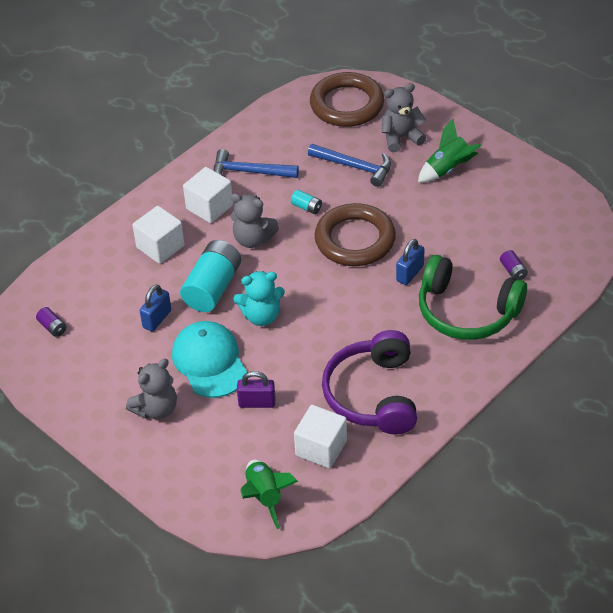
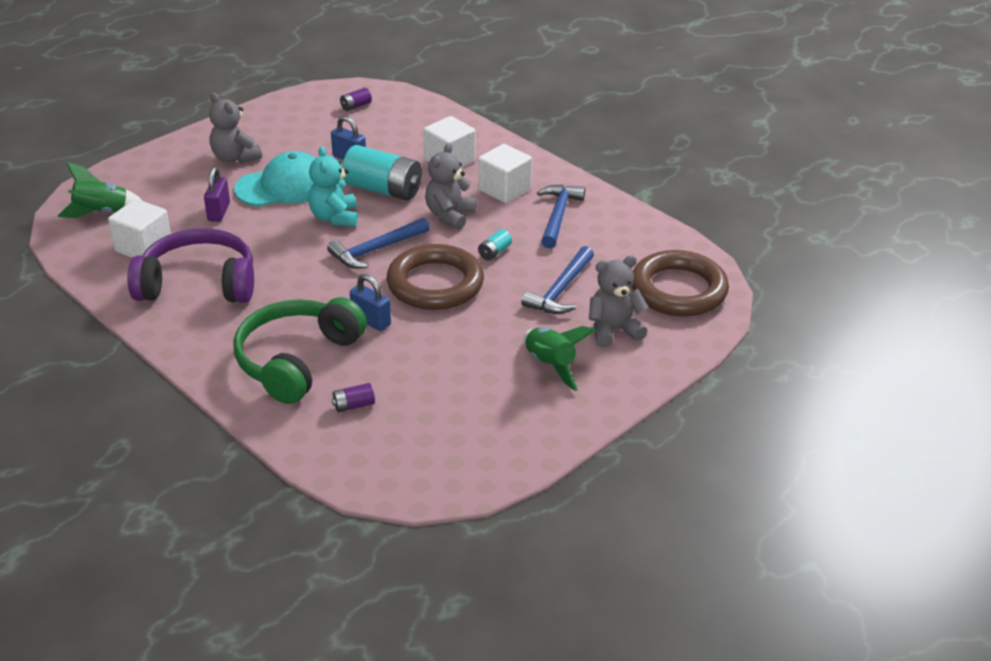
camera: 90 degrees right, 10 degrees down
grey teddy bear [382,83,426,152] -> grey teddy bear turned 90 degrees counterclockwise [589,255,649,347]
none -> blue hammer [327,218,429,269]

